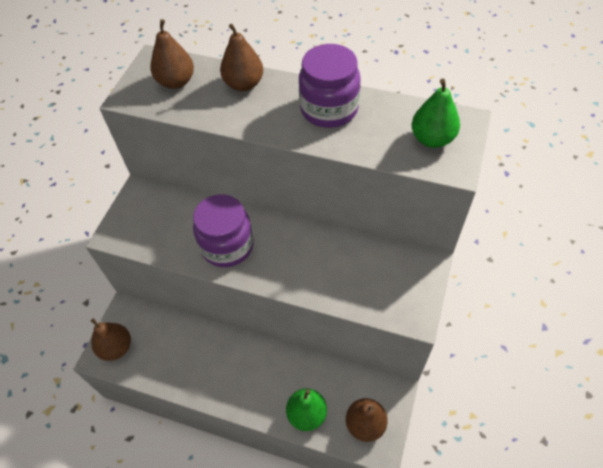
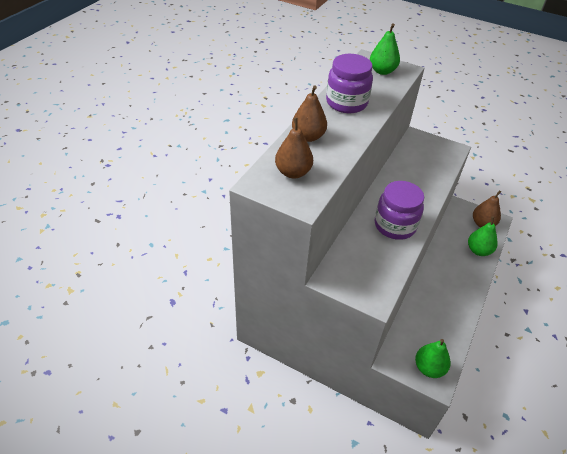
camera: 85 degrees left, 10 degrees down
brown pear [91,318,131,361] -> green pear [415,339,451,378]

